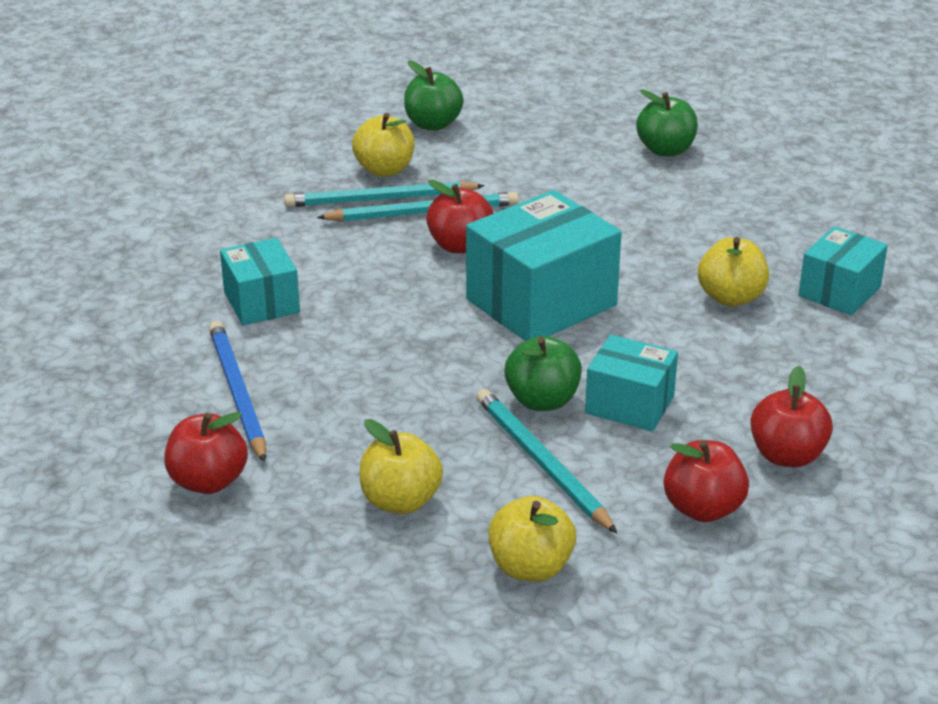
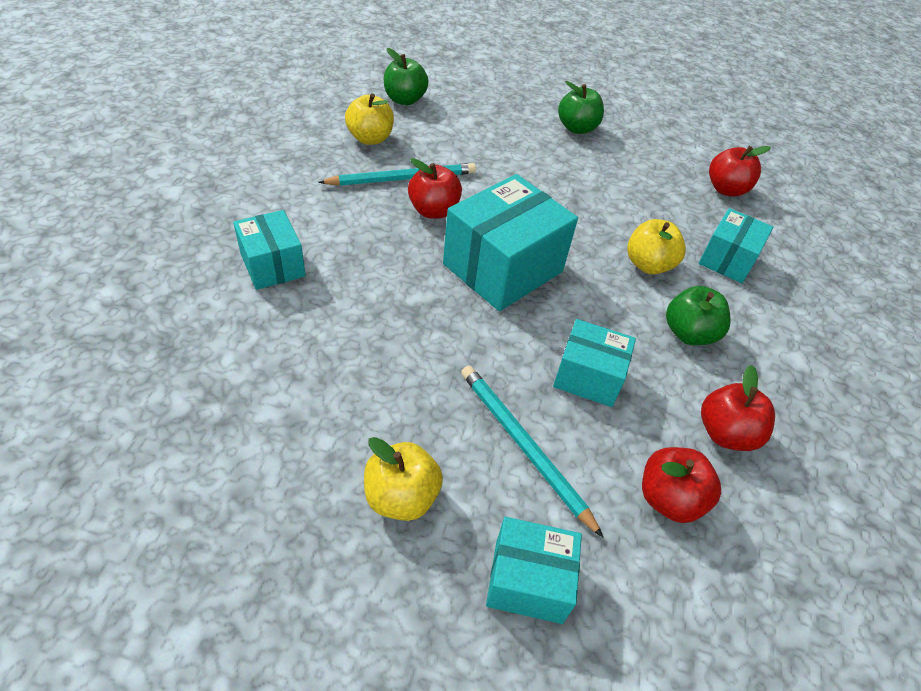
camera: 10 degrees left, 15 degrees up
red apple [164,412,248,494] -> red apple moved to [709,146,771,197]
blue pencil [209,321,266,462] -> none
turquoise pencil [284,181,485,207] -> none
yellow apple [488,496,576,582] -> turquoise box [486,517,582,624]
green apple [504,336,582,411] -> green apple moved to [666,286,730,345]

